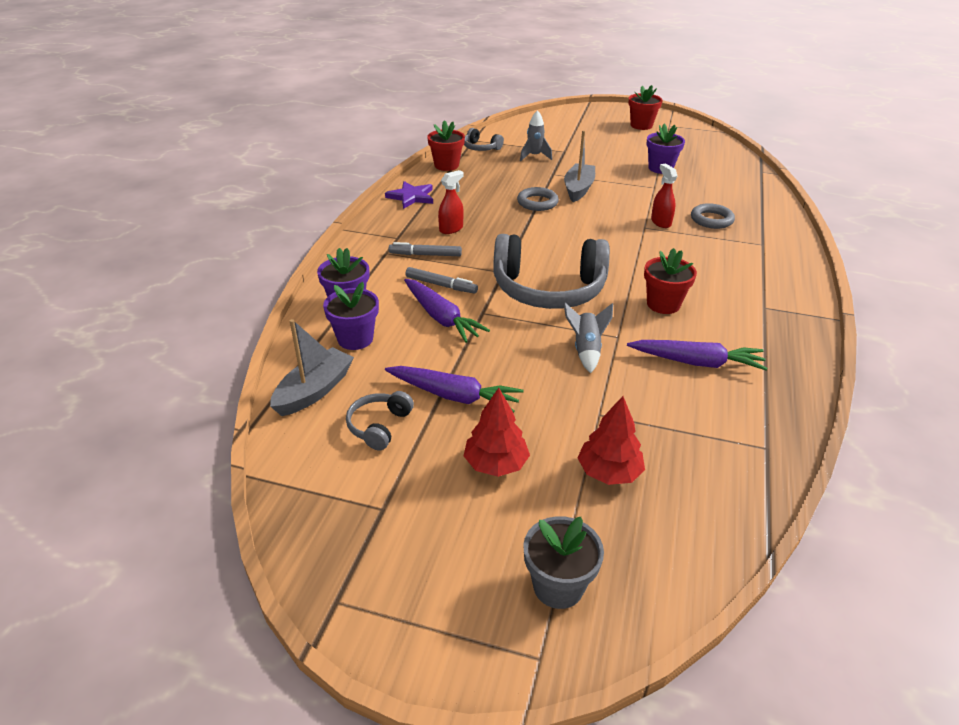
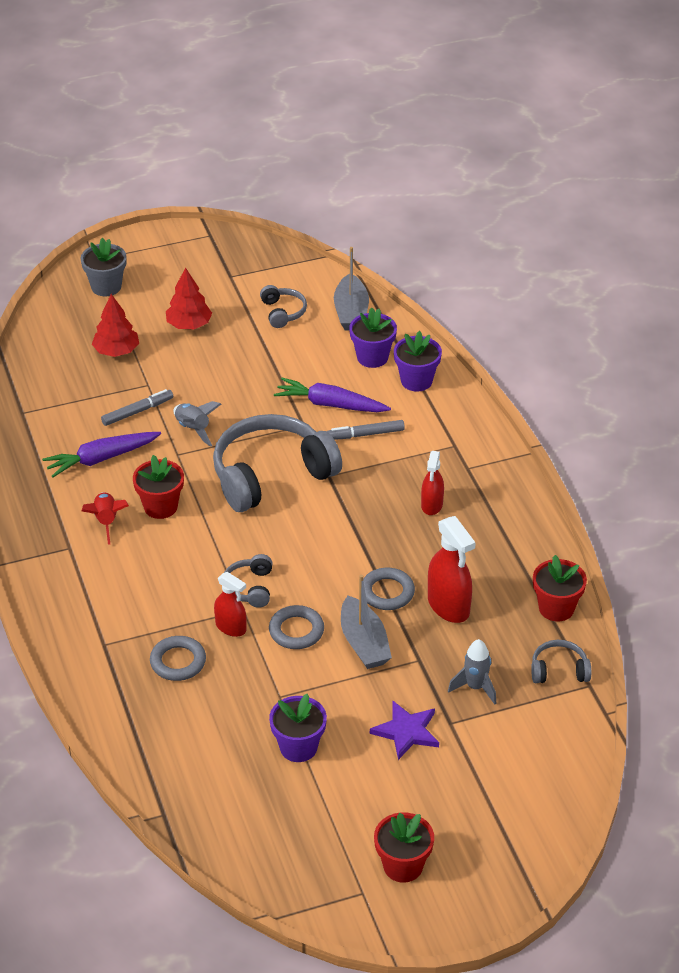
camera: 145 degrees right, 5 degrees up
purple star [385,181,433,209] -> purple star moved to [370,701,439,760]
purple carrot [385,366,524,413] -> none
grey marker [389,242,462,256] -> grey marker moved to [101,389,173,426]
none -> red rocket [82,492,129,545]
none -> grey headphones [224,554,272,608]
none -> grey ring [269,605,324,649]
none -> red spray bottle [428,516,476,623]

